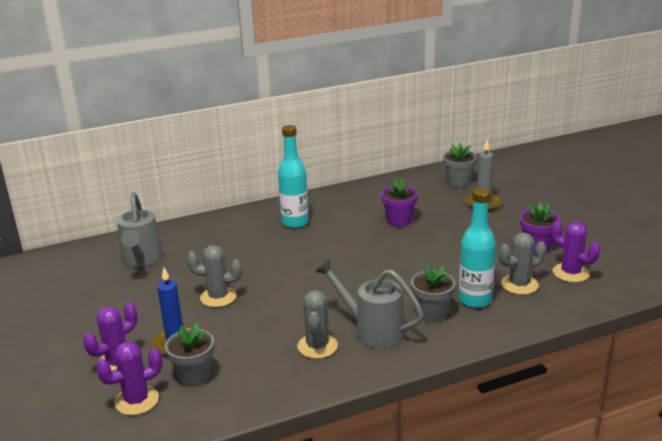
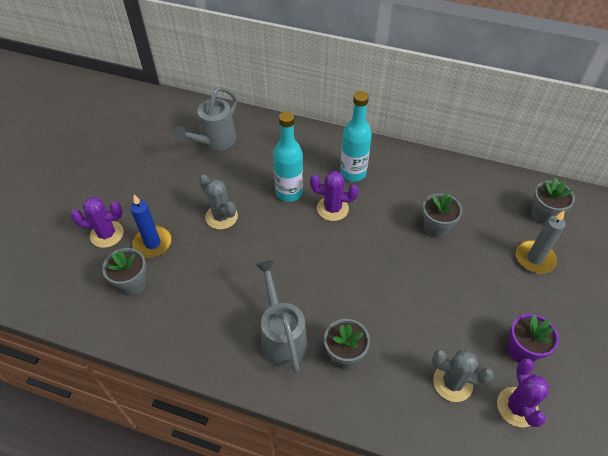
camera: 40 degrees right, 25 degrees up
purple cactus [96,342,163,415] -> purple cactus moved to [310,171,359,221]
grey cactus [297,290,338,359] -> none
purple flower pot [381,179,418,227] -> grey flower pot [422,193,462,238]
turquoise bottle [459,188,496,308] -> turquoise bottle moved to [273,111,303,202]

